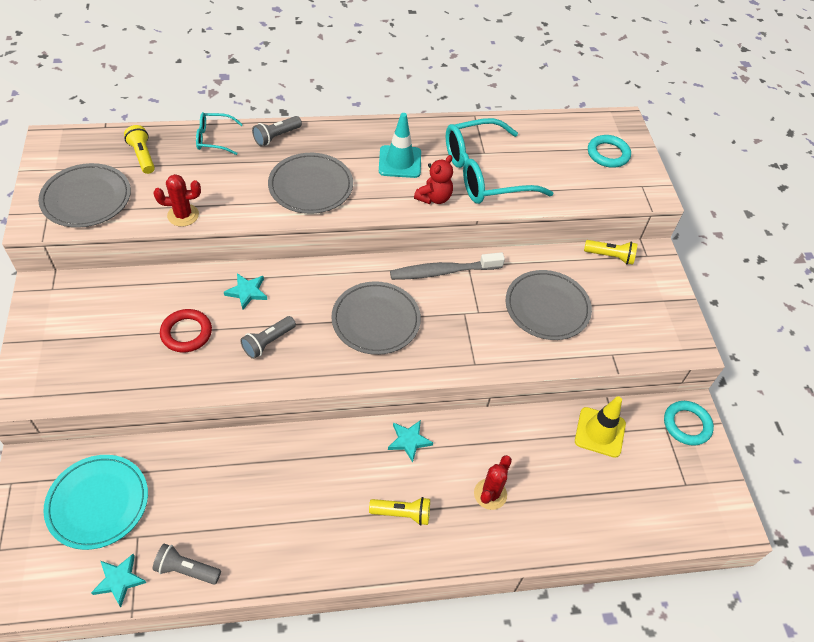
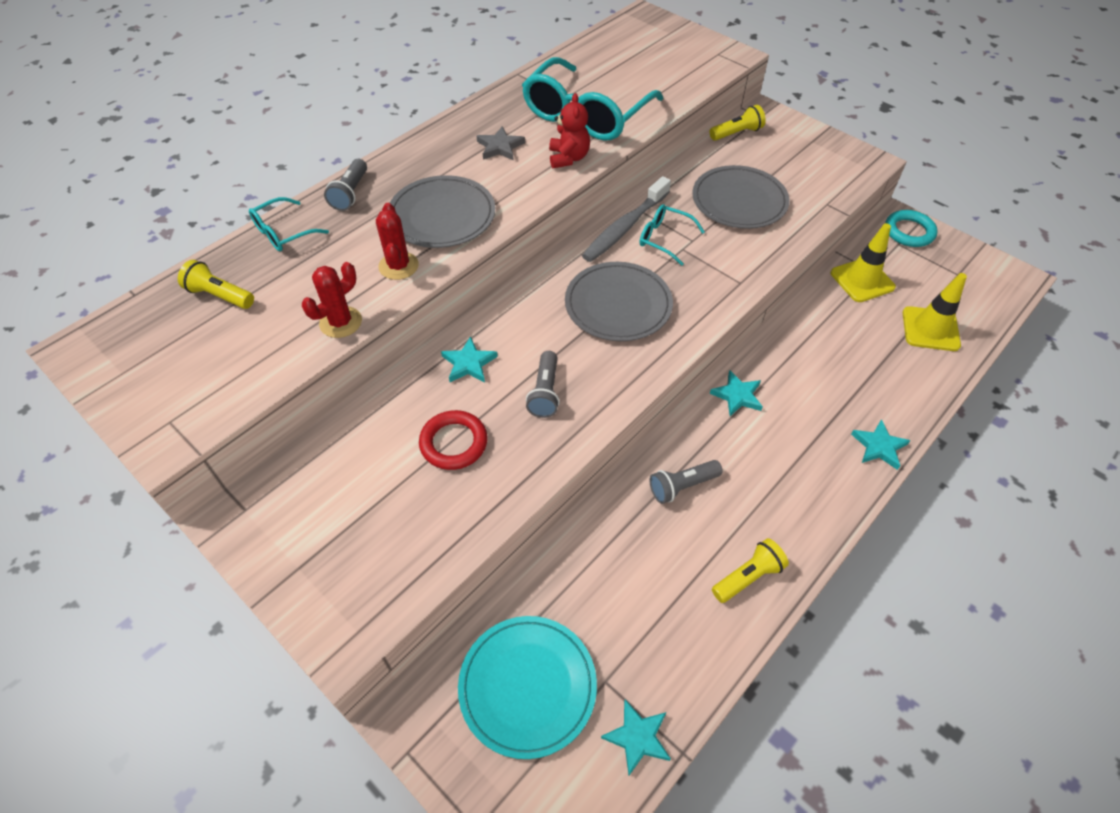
camera: 35 degrees left, 0 degrees up
grey plate [38,163,131,228] -> none
grey flashlight [152,544,221,585] -> grey flashlight moved to [650,460,723,504]
yellow flashlight [369,497,430,525] -> yellow flashlight moved to [712,538,789,603]
turquoise traffic cone [379,113,421,178] -> grey star [477,126,525,161]
red cactus [474,455,512,510] -> red cactus moved to [376,203,419,280]
turquoise ring [588,135,631,168] -> none
none -> turquoise glasses [639,204,705,266]
none -> turquoise star [851,419,910,470]
none -> yellow traffic cone [903,273,967,351]

